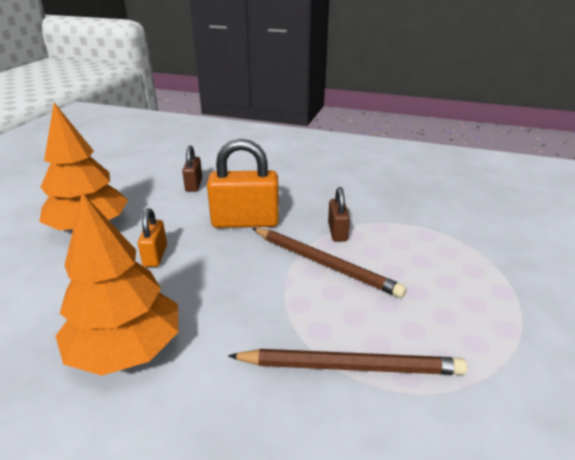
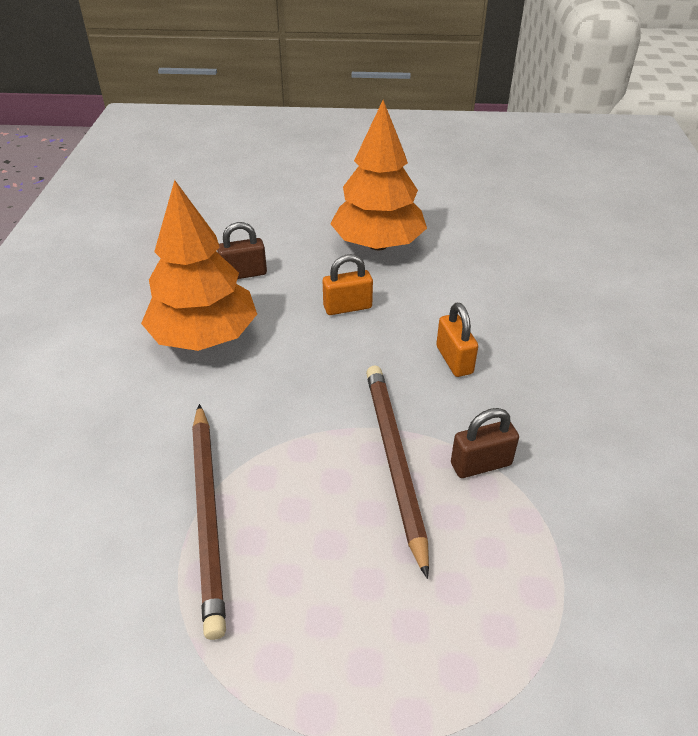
camera: 75 degrees right, 10 degrees up
brown padlock [182,145,202,192] -> brown padlock moved to [217,222,267,279]
orange padlock [207,139,279,228] -> orange padlock [436,303,478,377], size x0.54
brown pencil [252,228,407,298] -> brown pencil turned 150 degrees clockwise [366,366,429,579]

